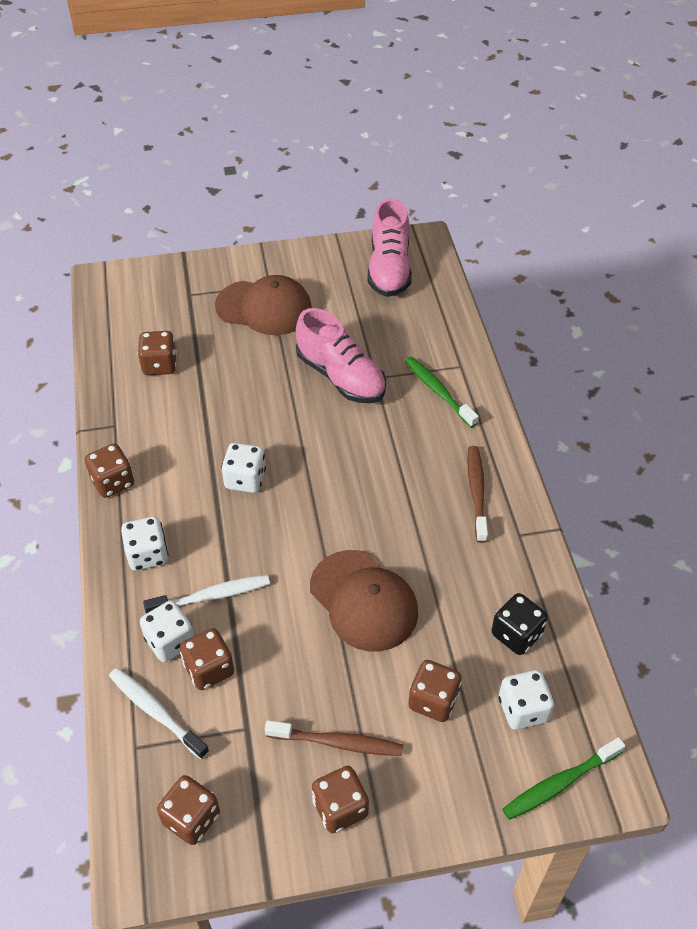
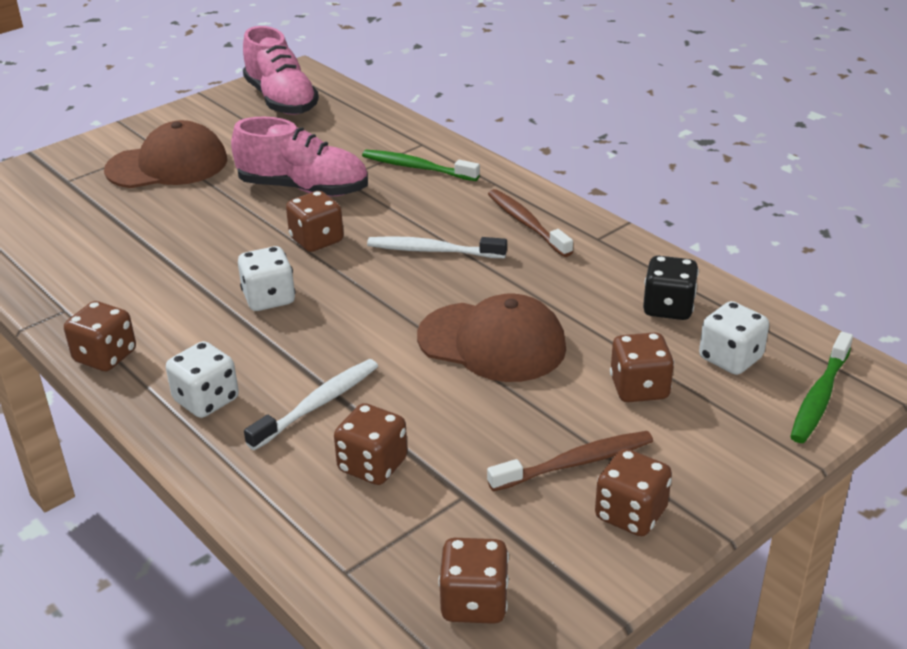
camera: 30 degrees left, 15 degrees down
white toothbrush [109,668,209,760] -> white toothbrush moved to [367,236,507,258]
brown dice [138,331,177,375] -> brown dice moved to [286,191,344,252]
white dice [140,601,195,662] -> none

